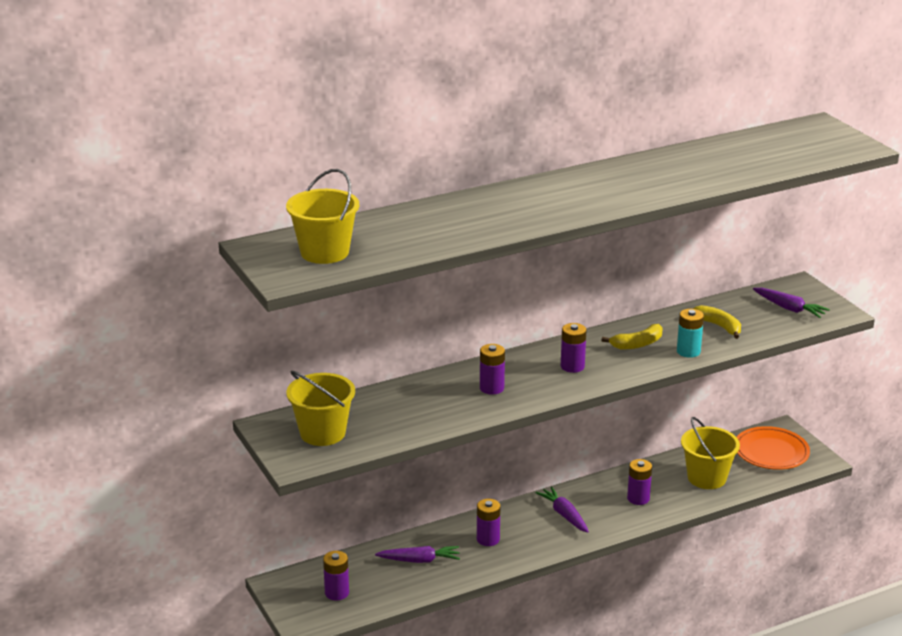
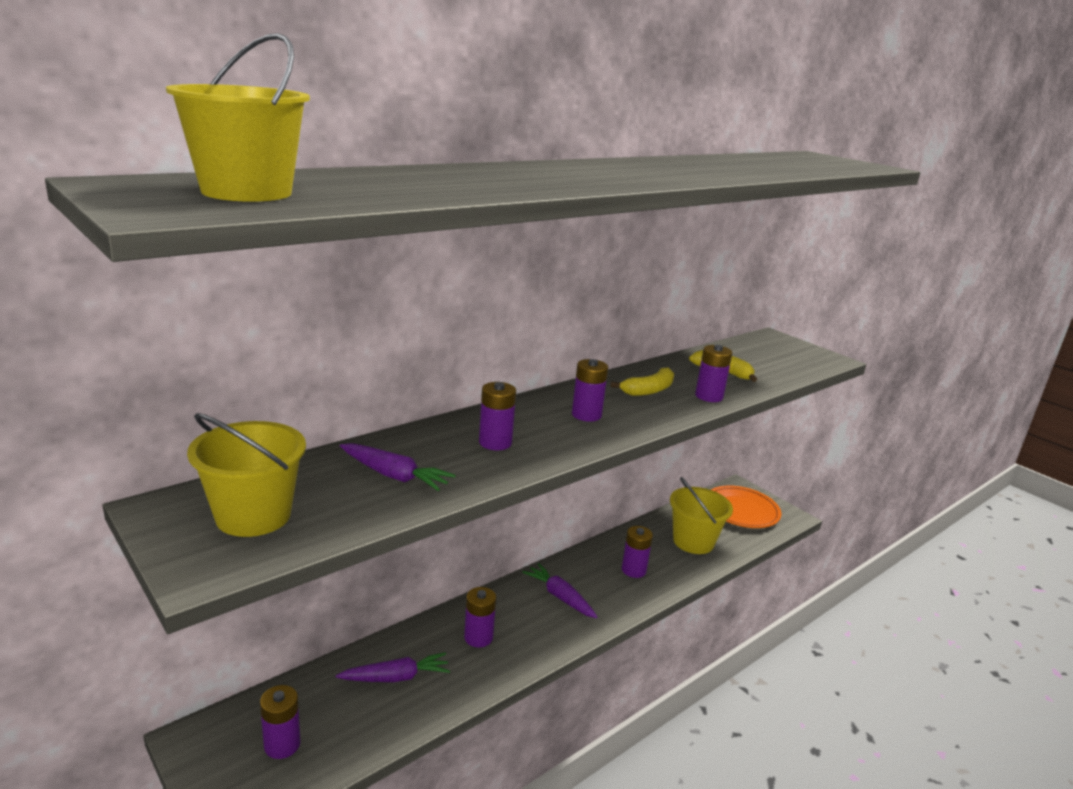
camera: 15 degrees left, 5 degrees down
turquoise battery [677,309,704,358] -> purple battery [695,345,732,402]
purple carrot [753,288,830,318] -> purple carrot moved to [340,443,456,491]

